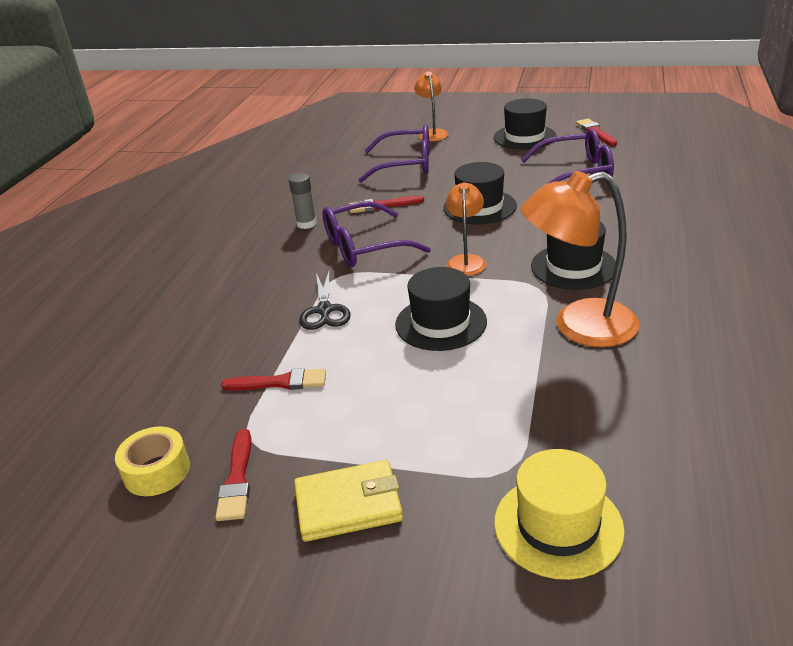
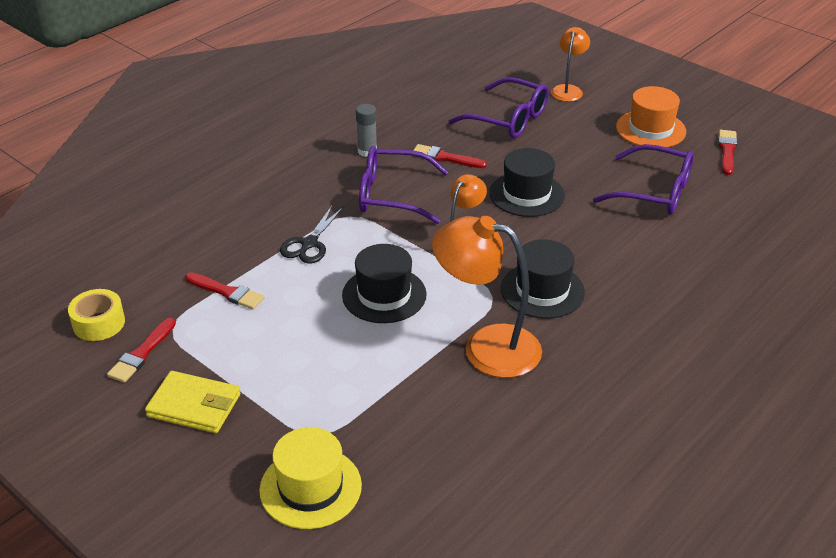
camera: 25 degrees right, 5 degrees up
black hat [494,98,557,150] -> orange hat [616,86,686,147]

